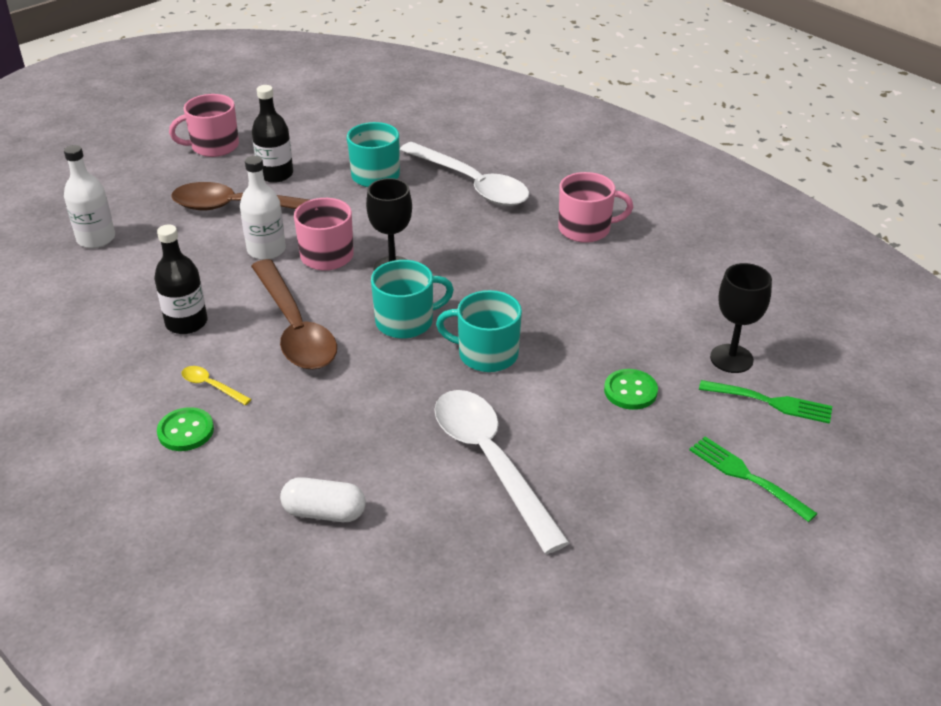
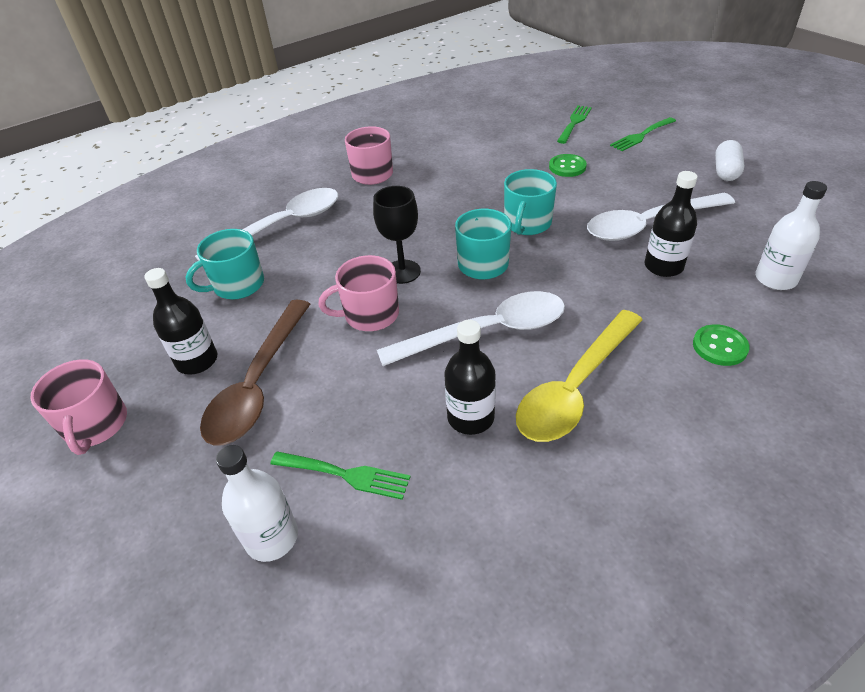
camera: 80 degrees left, 5 degrees up
green button [157,407,214,451] -> green button moved to [693,324,750,366]
yellow spoon [181,366,251,405] -> yellow spoon [516,310,643,442], size x2.48
white bottle [240,156,286,260] -> white bottle moved to [755,181,827,290]
brown spoon [251,259,337,370] -> white spoon [377,291,565,366]
white capsule [280,477,366,522] -> white capsule moved to [715,140,745,181]
black goblet [710,263,772,373] -> none
none -> green fork [270,451,410,500]
none -> black bottle [645,171,698,277]

